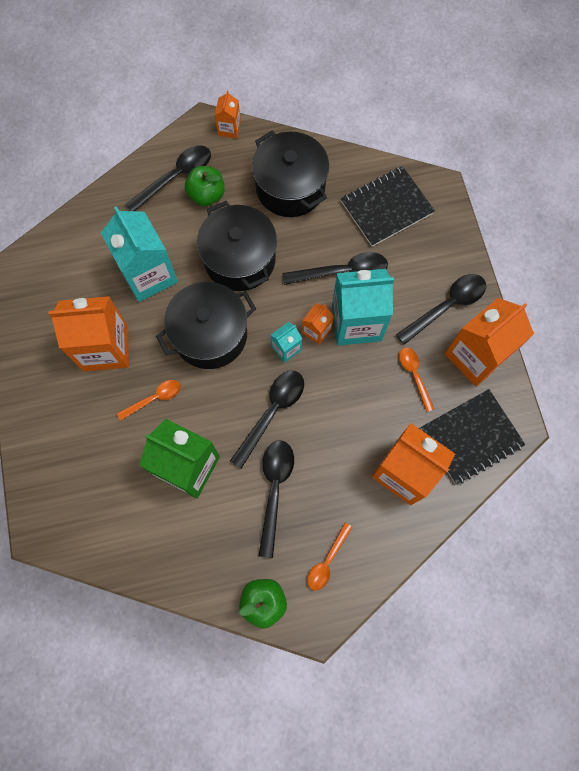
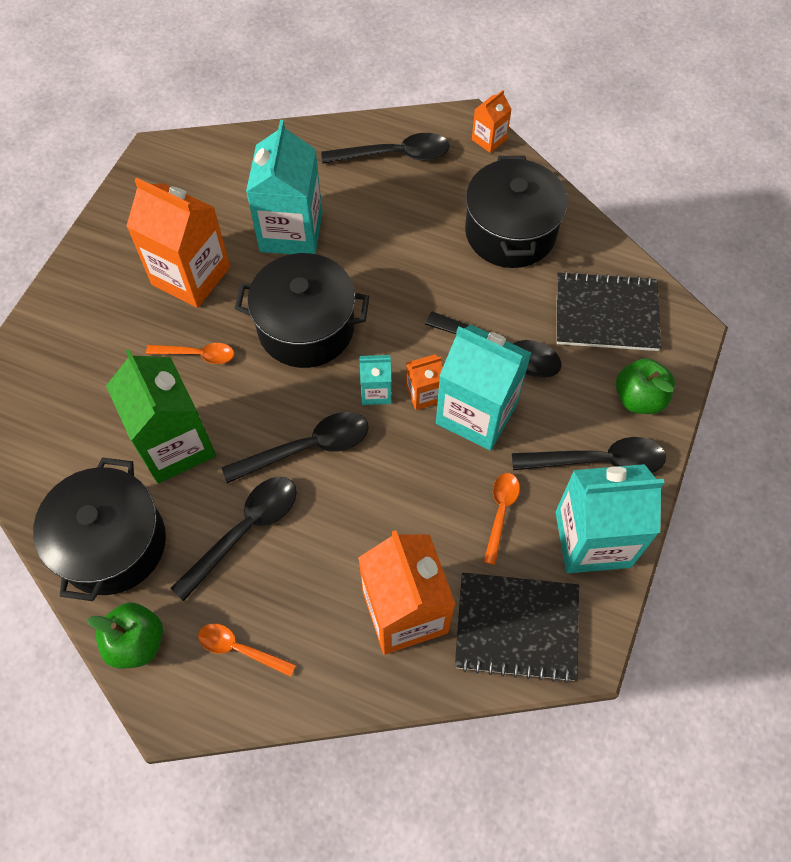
camera: 35 degrees right, 10 degrees down
green apple [185,166,225,206] -> green apple moved to [616,358,675,414]
black pot [197,201,277,291] -> black pot moved to [33,457,166,601]
orange spoon [307,523,353,591] -> orange spoon turned 45 degrees clockwise [198,623,296,677]
orange carton [445,298,534,386] -> turquoise carton [555,464,665,573]

